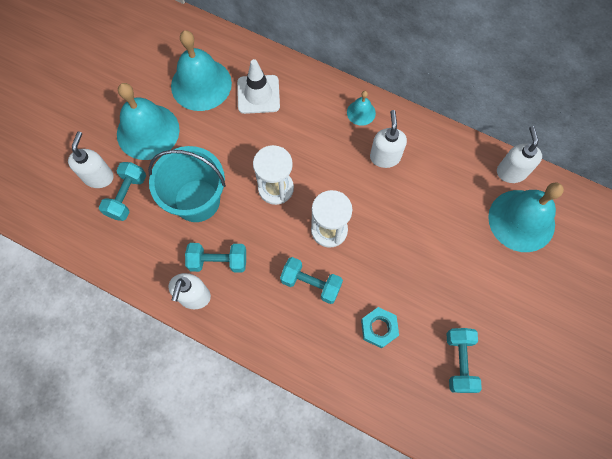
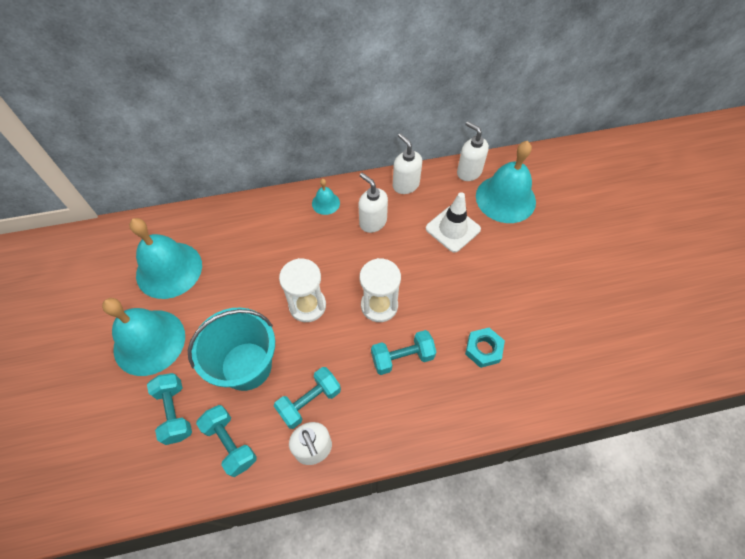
camera: 40 degrees left, 10 degrees down
white soap dispenser [68,132,114,188] -> white soap dispenser moved to [393,133,422,194]
white traffic cone [237,59,280,114] -> white traffic cone moved to [426,192,481,253]
turquoise dumbbell [446,328,482,393] -> turquoise dumbbell moved to [196,405,257,477]

